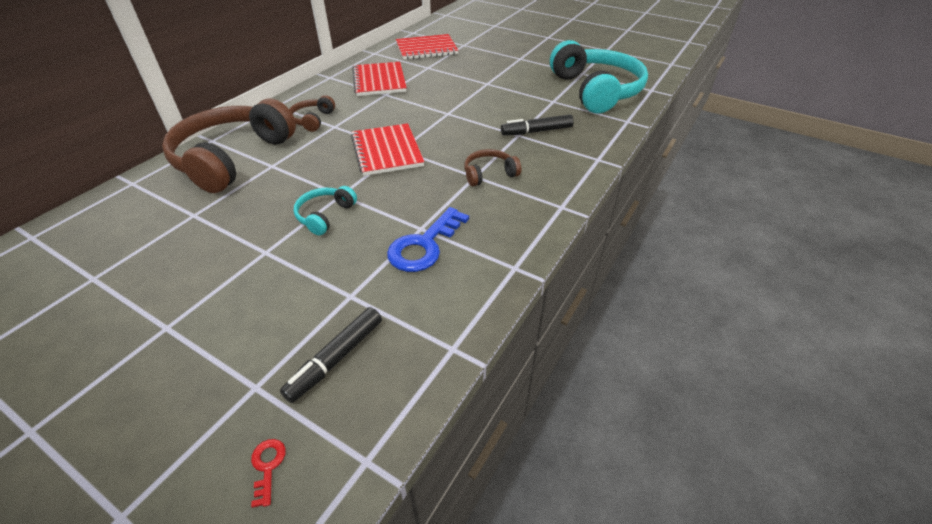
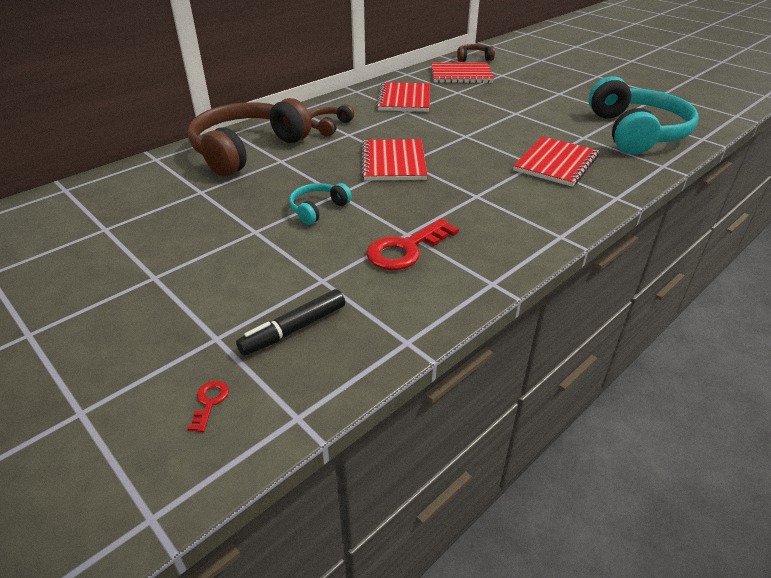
camera: 15 degrees right, 5 degrees down
blue key [387,207,469,272] -> red key [366,219,459,270]
brown headphones [464,149,521,186] -> brown headphones moved to [457,44,495,62]
black marker [501,114,574,136] -> red notebook [513,136,599,187]

